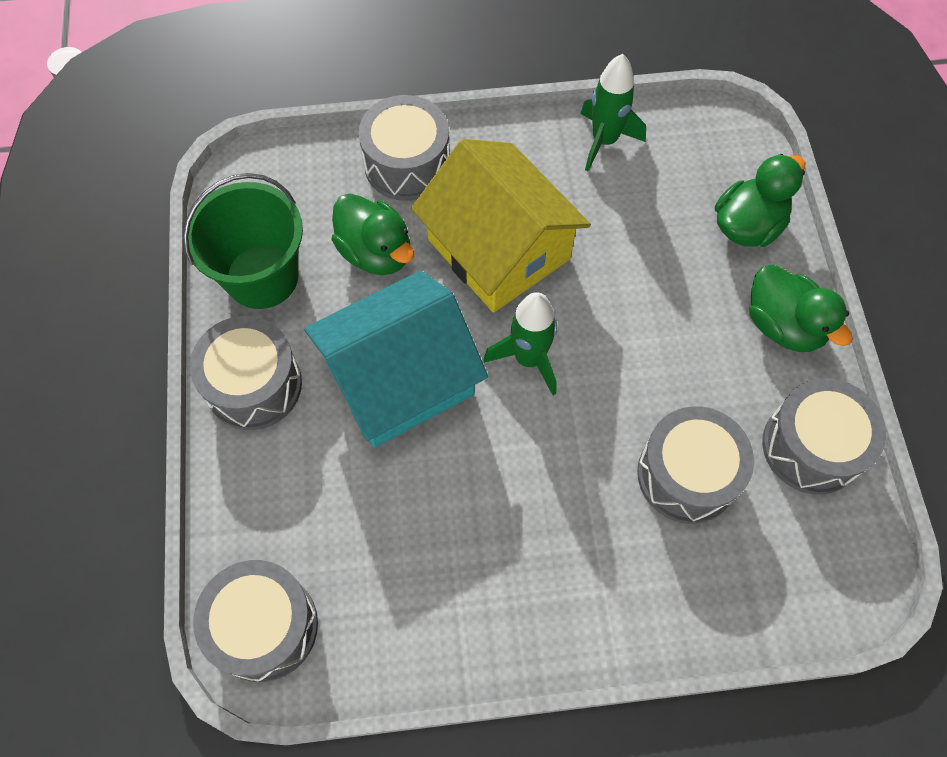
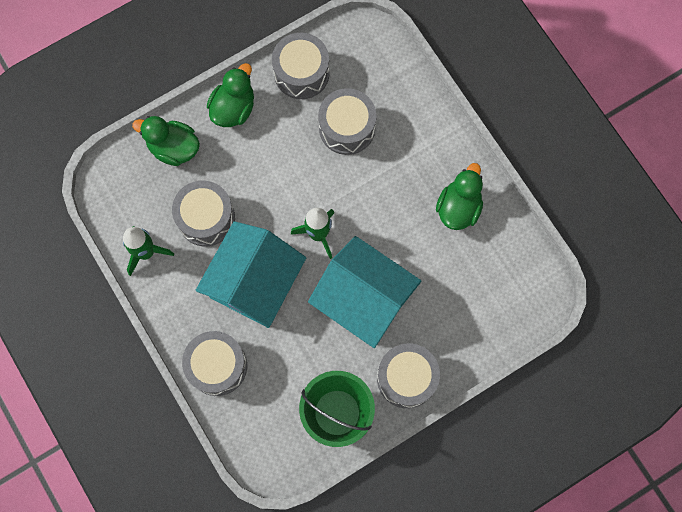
camera: 115 degrees left, 10 degrees up
grey drum [193,560,318,682] -> grey drum moved to [172,180,235,246]
green duck [332,193,414,275] -> green duck moved to [436,163,483,230]
yellow house [411,139,591,313] -> turquoise house [196,221,306,328]

